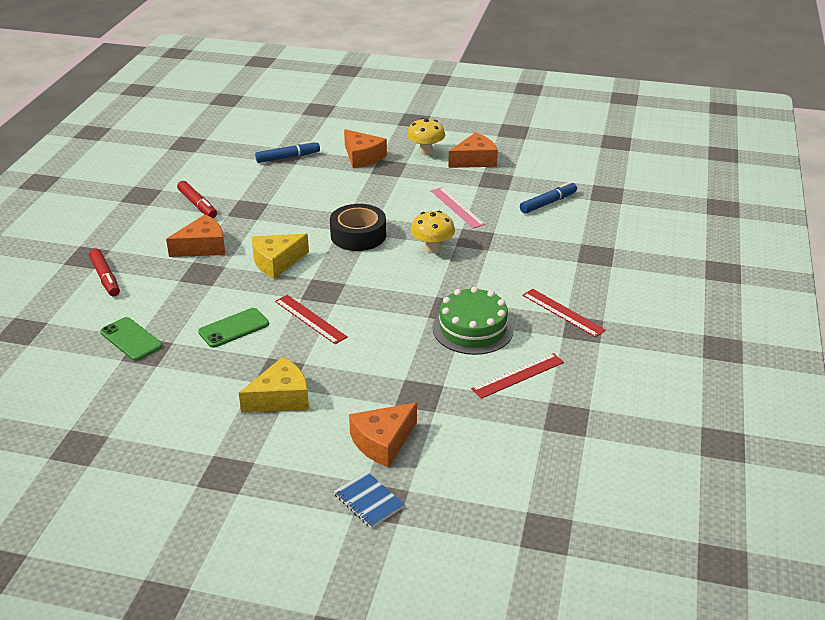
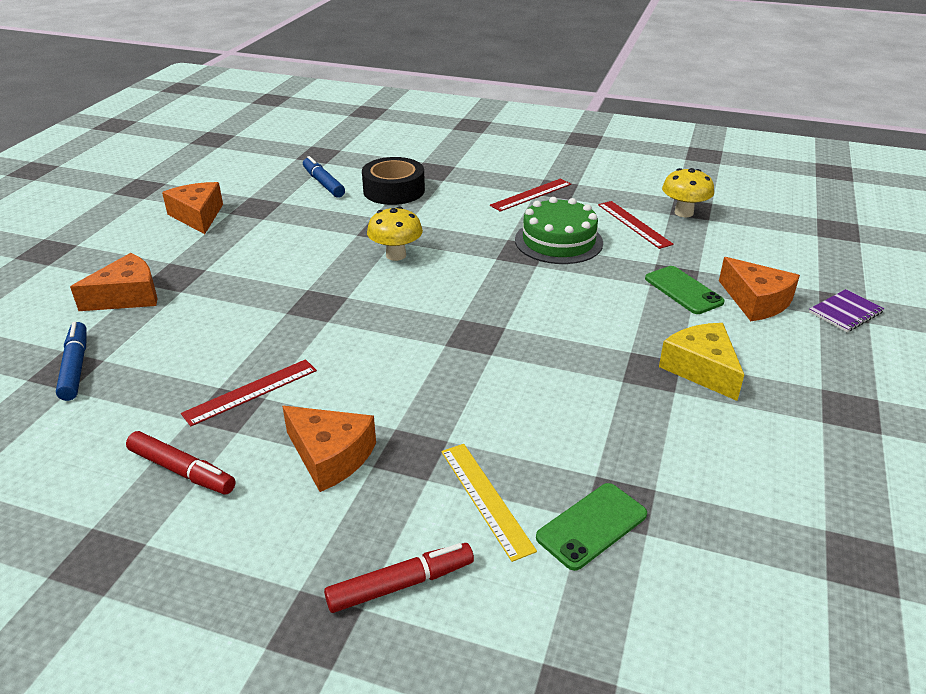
camera: 85 degrees left, 0 degrees up
orange cheese [166,215,225,257] -> orange cheese turned 150 degrees clockwise [282,406,376,492]
red marker [177,181,217,218] -> red marker turned 60 degrees clockwise [126,431,236,495]
green phone [198,308,269,348] -> green phone moved to [645,266,725,314]
yellow cheese [251,234,309,279] -> none
red ruler [275,295,348,344] -> red ruler moved to [181,359,317,426]
black tape [330,204,386,251] -> black tape moved to [362,157,425,205]
blue notebook [333,471,405,528] -> purple notebook [809,289,884,332]
yellow mushroom [407,118,445,155] -> yellow mushroom moved to [662,168,714,217]
pink ruler [431,187,485,229] -> none
none -> yellow ruler [441,444,537,562]

